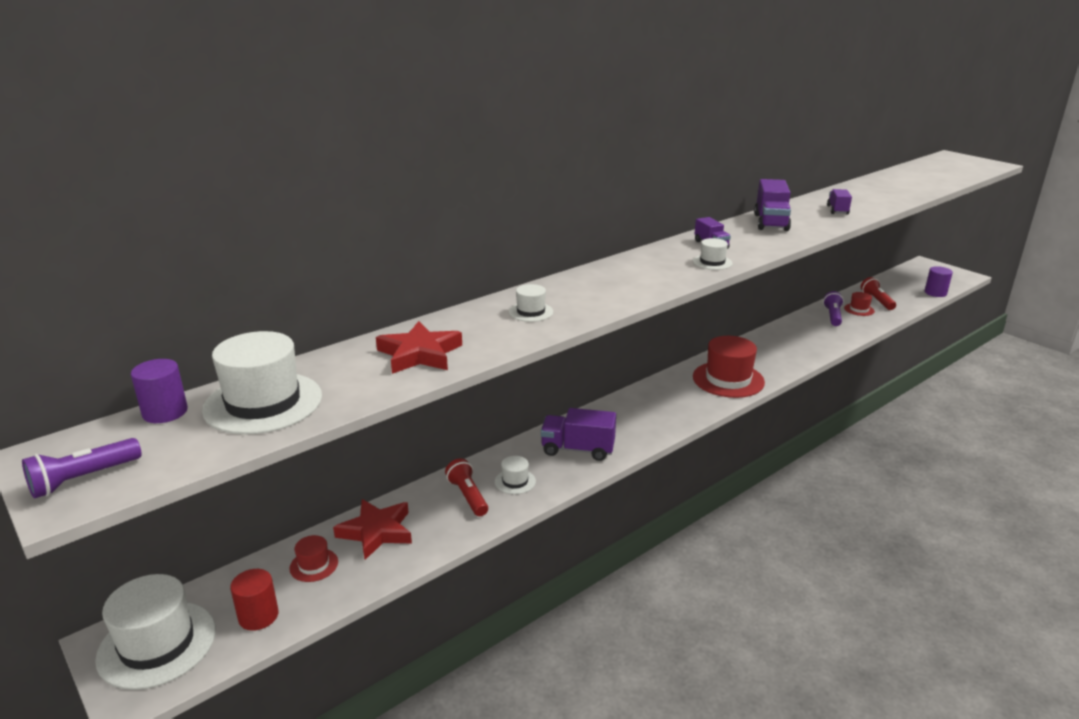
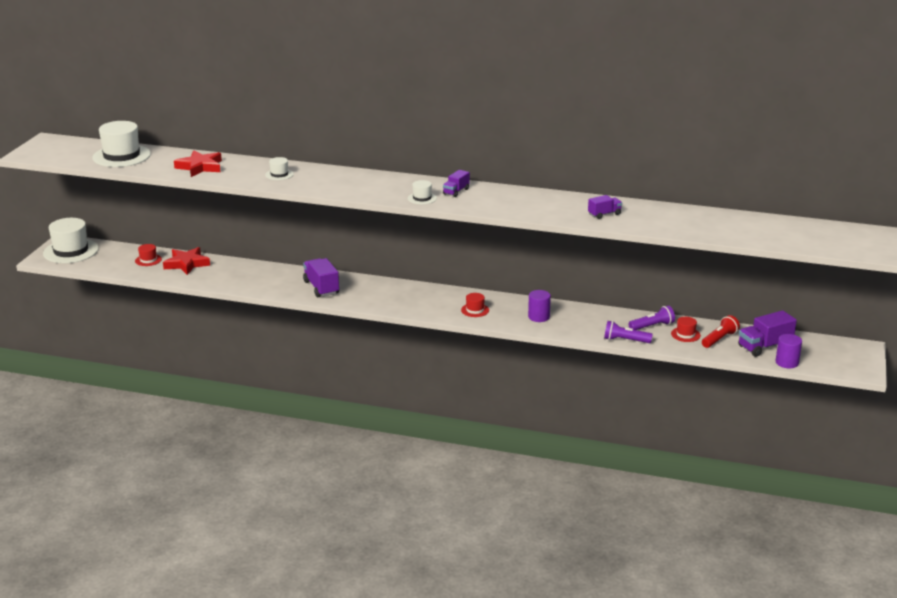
camera: 55 degrees right, 0 degrees up
purple flashlight [22,438,142,499] -> purple flashlight moved to [604,321,653,343]
purple cylinder [131,359,188,423] -> purple cylinder moved to [528,290,551,322]
red cylinder [230,569,278,631] -> none
red flashlight [445,458,488,516] -> none
white hat [495,456,536,494] -> none
red hat [693,336,765,398] -> red hat [461,293,489,317], size x0.48
purple truck [754,179,791,231] -> purple truck moved to [738,310,797,357]

